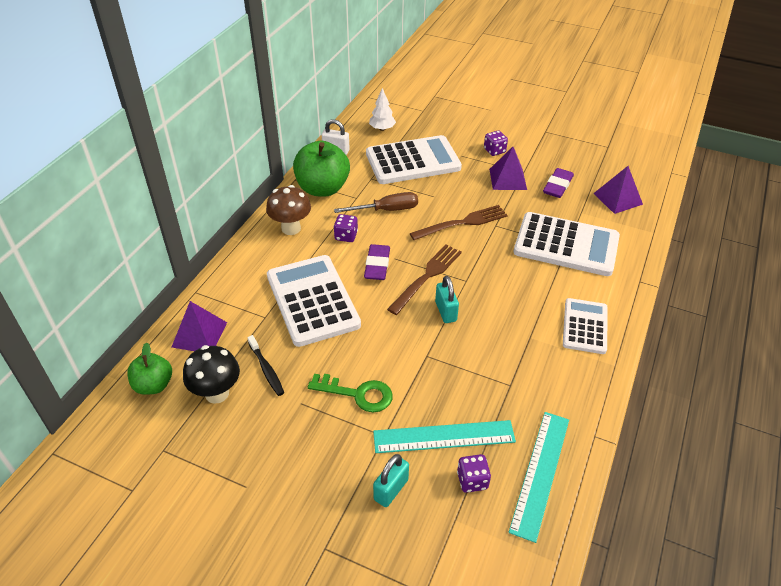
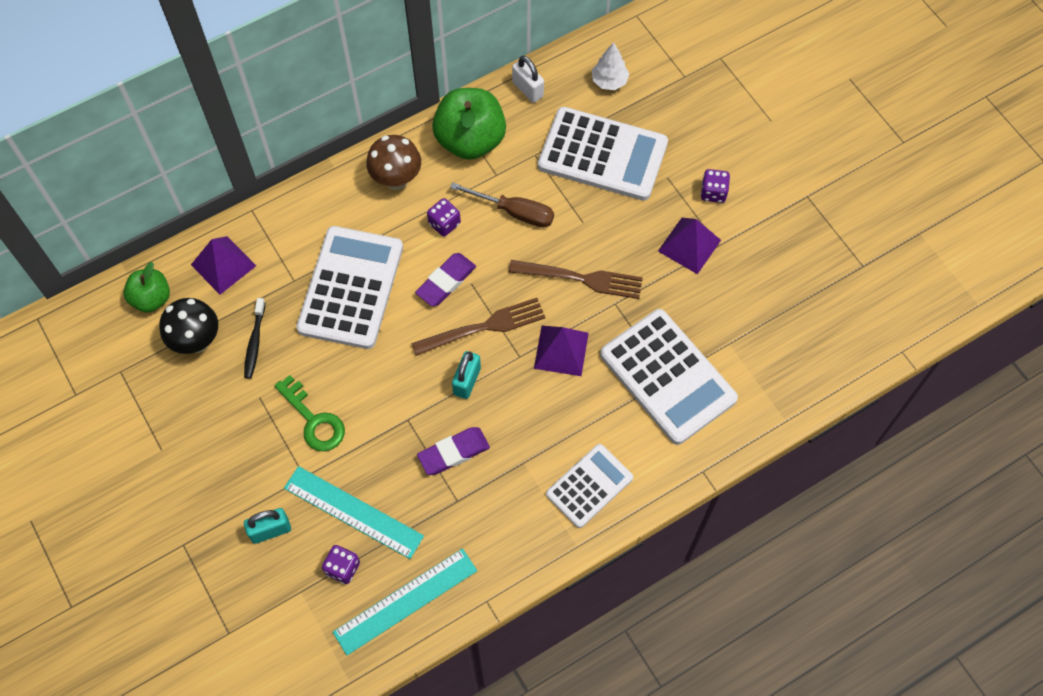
camera: 35 degrees right, 20 degrees up
purple eraser [543,168,574,198] -> purple eraser moved to [417,427,490,475]
purple pyramid [593,166,643,214] -> purple pyramid moved to [534,326,589,376]

